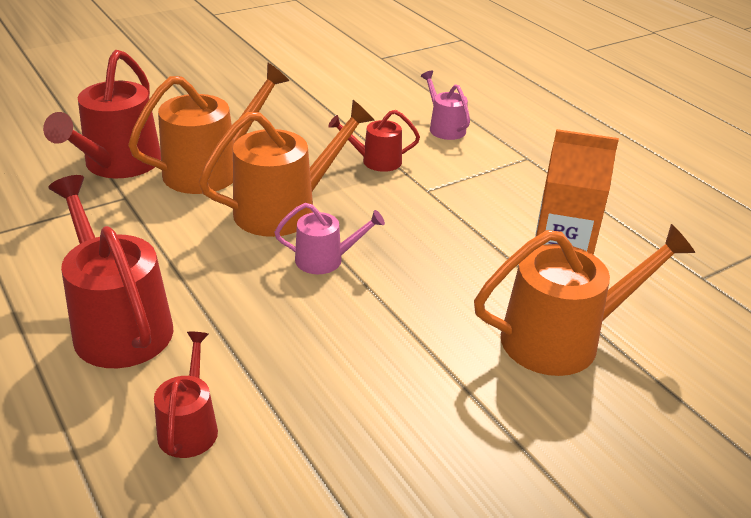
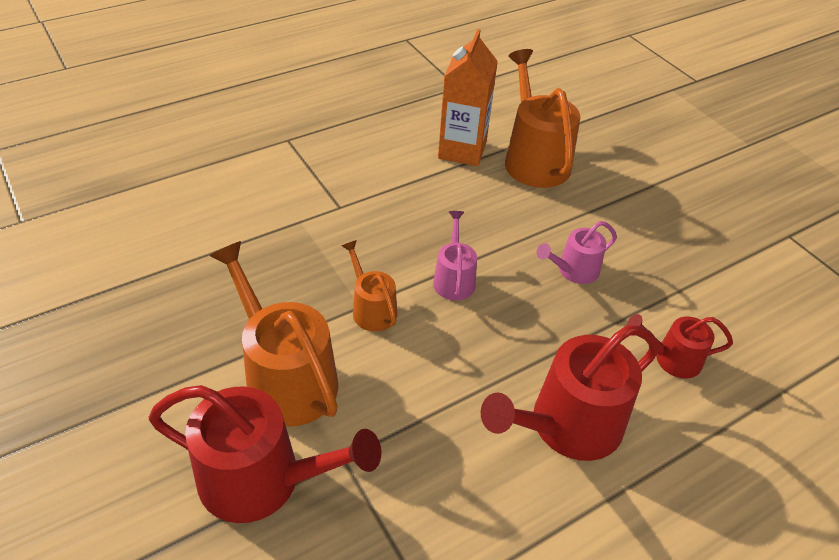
camera: 90 degrees left, 10 degrees up
orange watering can [199,100,374,237] -> orange watering can [342,240,397,332], size x0.54
red watering can [328,110,420,172] -> none
pink watering can [421,71,470,140] -> pink watering can moved to [536,221,617,284]

